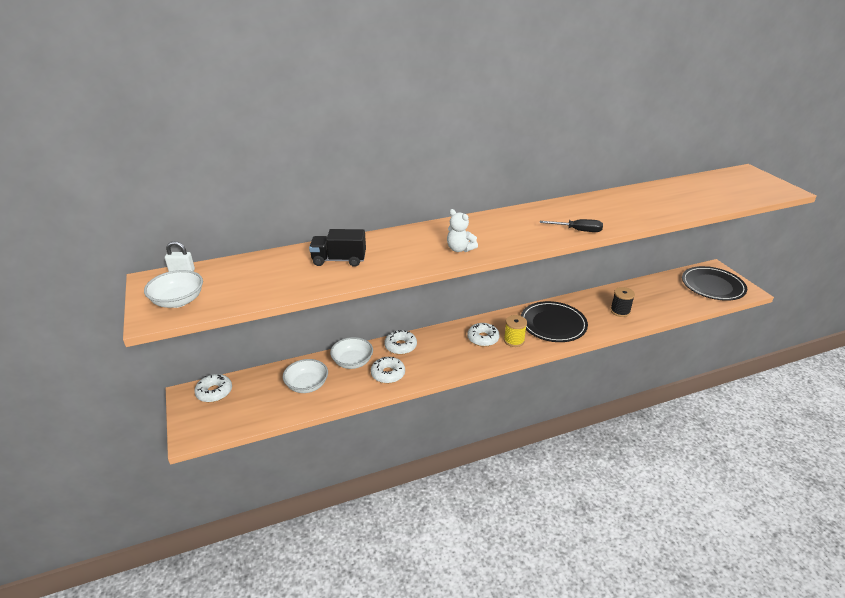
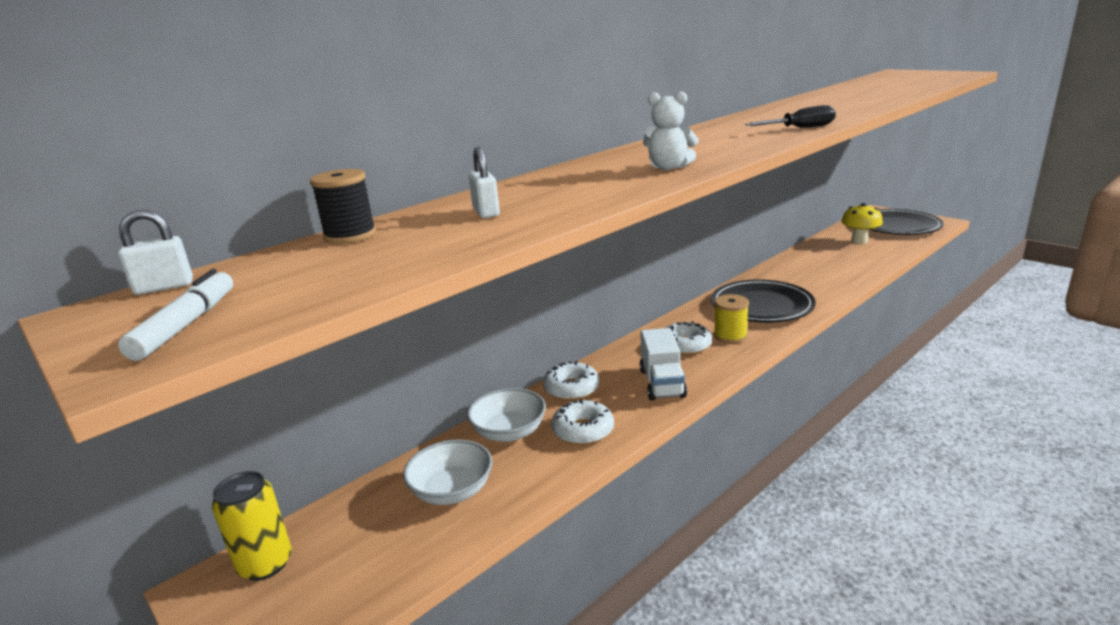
camera: 20 degrees left, 10 degrees down
white bowl [144,270,203,308] -> white marker [118,269,233,361]
white donut [194,374,232,402] -> yellow can [212,471,292,581]
black truck [309,229,366,267] -> white padlock [468,147,500,218]
black spool [610,287,635,317] -> black spool moved to [310,169,376,244]
none -> white truck [640,328,687,401]
none -> yellow mushroom [841,203,883,244]

